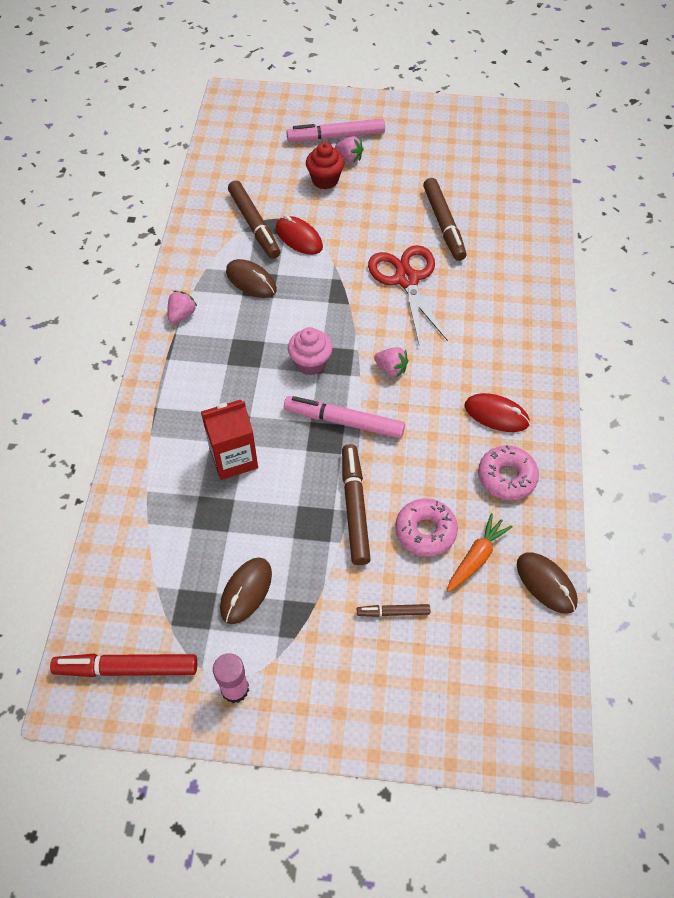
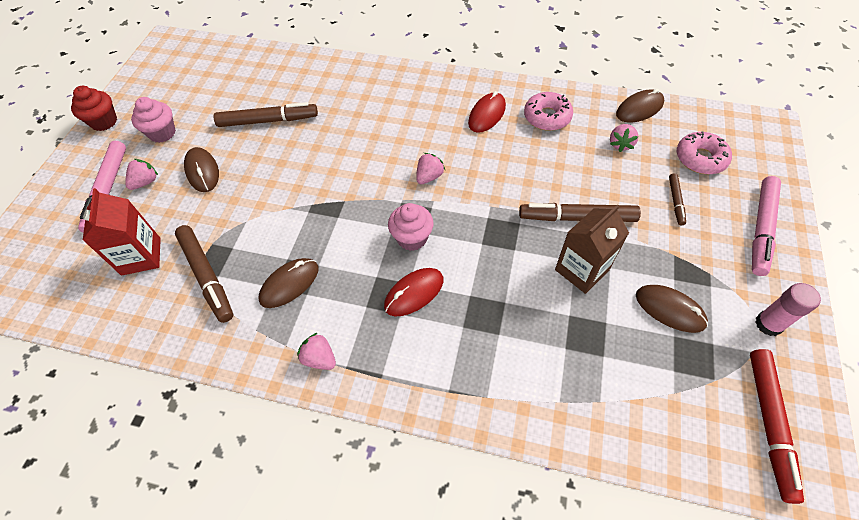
camera: 80 degrees left, 0 degrees up
red carton [201,400,258,480] -> red carton moved to [83,188,161,276]
brown marker [228,180,280,259] -> brown marker turned 75 degrees clockwise [175,225,233,323]
red mouse [276,215,323,255] -> red mouse moved to [384,268,444,317]
pink marker [284,396,405,438] -> pink marker moved to [752,176,781,276]
red cupcake [306,143,344,189] -> red cupcake moved to [71,86,117,131]
red scissors [368,245,448,343] -> none
pink donut [395,498,458,557] -> pink donut moved to [677,131,732,174]
orange carrot [447,513,513,592] -> pink strawberry [610,124,639,152]
none -> pink cupcake [131,97,176,143]
none -> brown mouse [184,147,219,192]
none -> brown carton [555,205,629,294]

